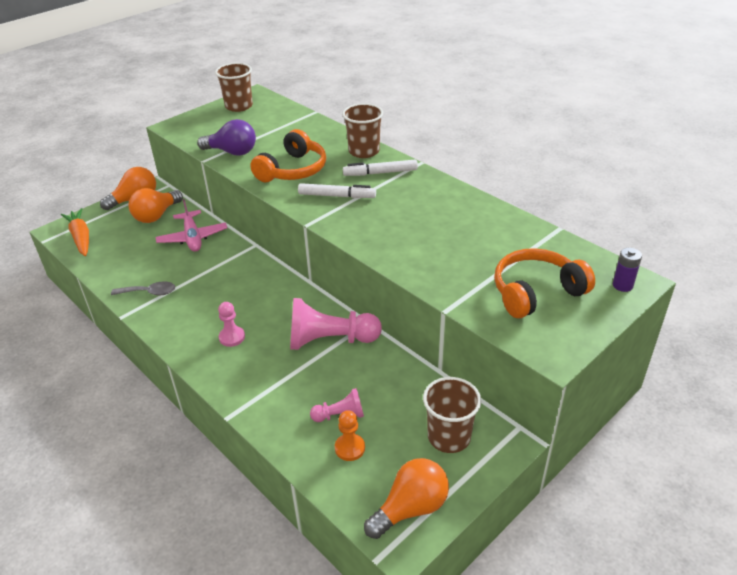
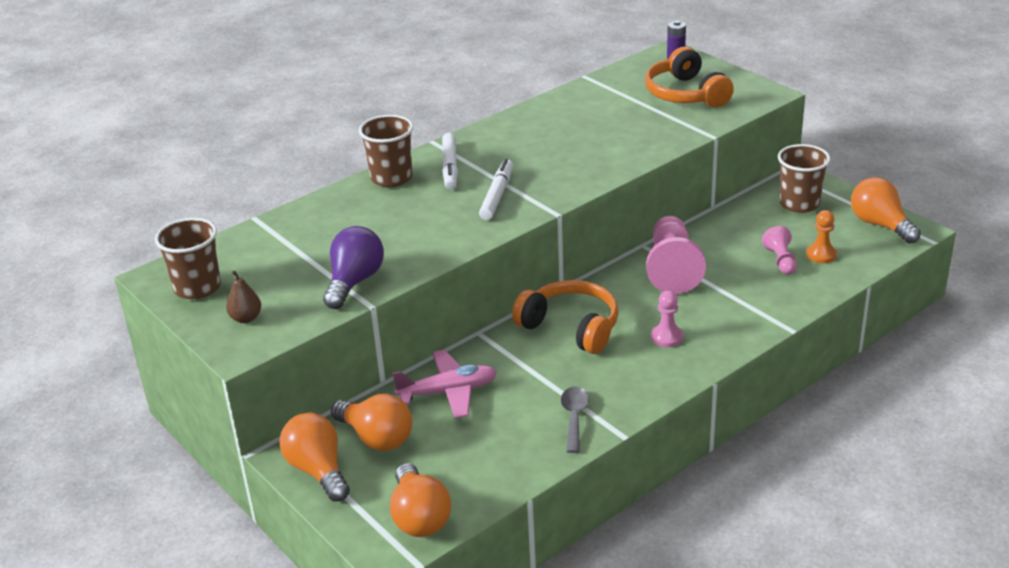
camera: 85 degrees left, 5 degrees down
orange carrot [61,208,89,256] -> orange light bulb [390,463,451,537]
orange headphones [250,129,326,182] -> orange headphones moved to [512,280,619,354]
none -> brown pear [226,270,261,323]

